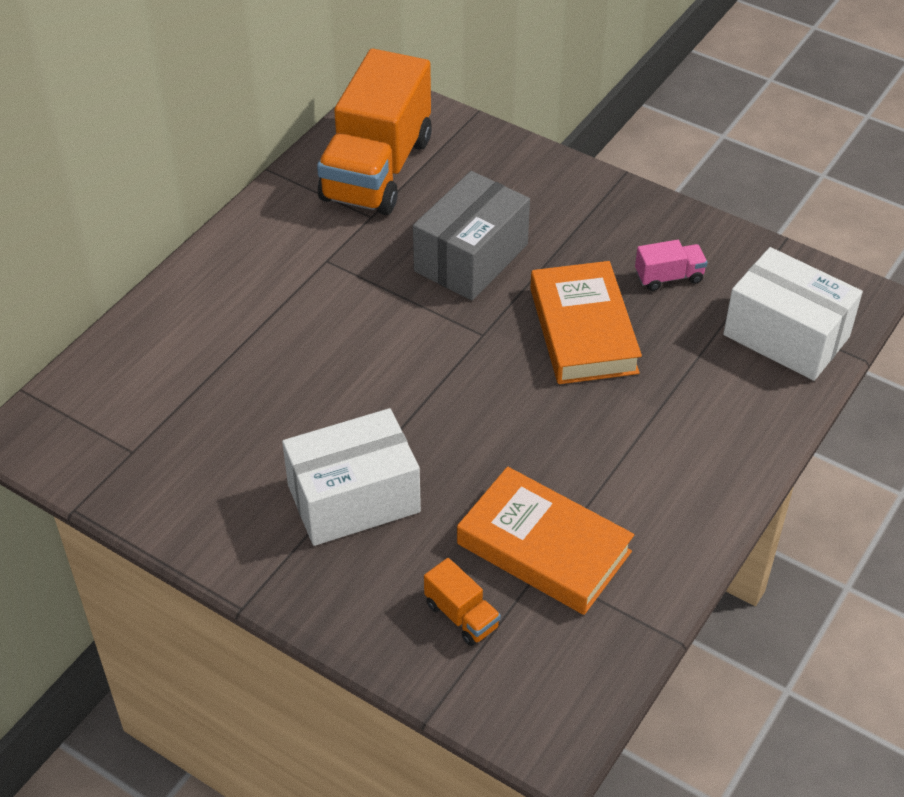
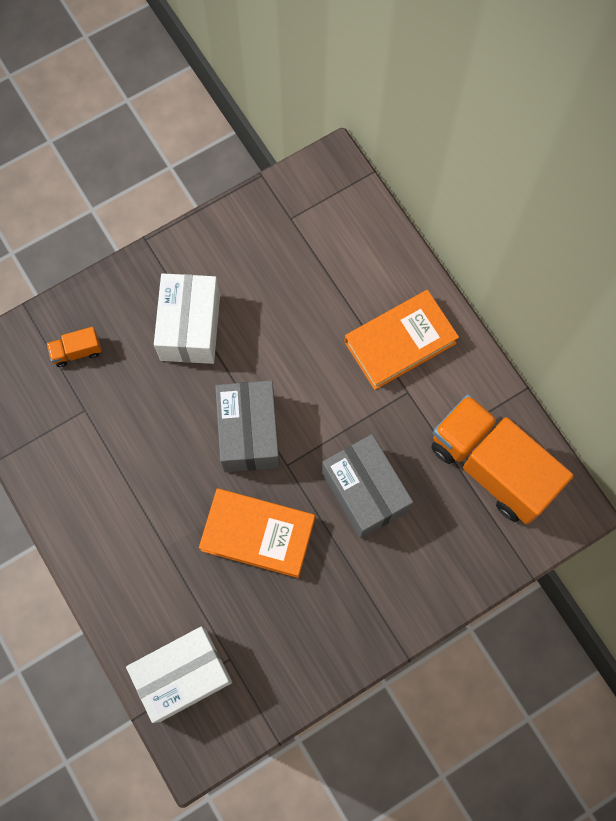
camera: 115 degrees right, 25 degrees up
orange book [457,467,634,615] -> orange book moved to [344,290,459,390]
pink truck [635,240,708,291] -> none
none -> grey box [215,380,280,472]

